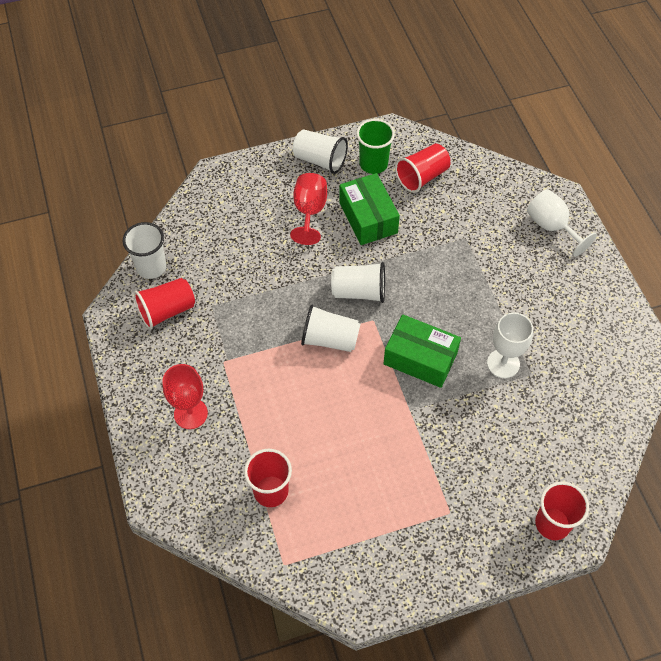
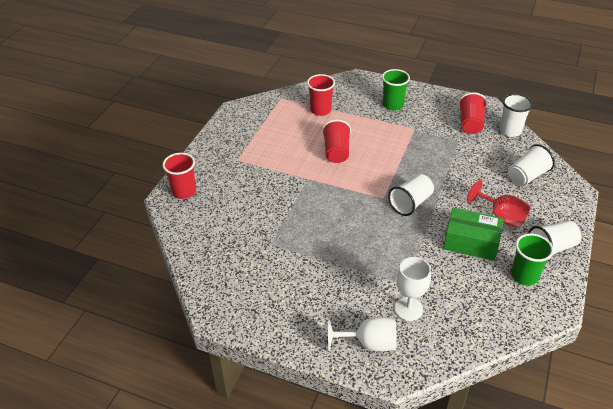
camera: 130 degrees right, 15 degrees down
red goblet [162,364,208,429] -> green cup [382,69,410,111]
white cup [301,304,360,352] -> white cup moved to [508,144,555,186]
green box [383,314,461,388] -> none
red cup [395,144,450,193] -> red cup moved to [322,120,351,163]
white goblet [487,312,533,378] -> white goblet moved to [394,257,431,321]

